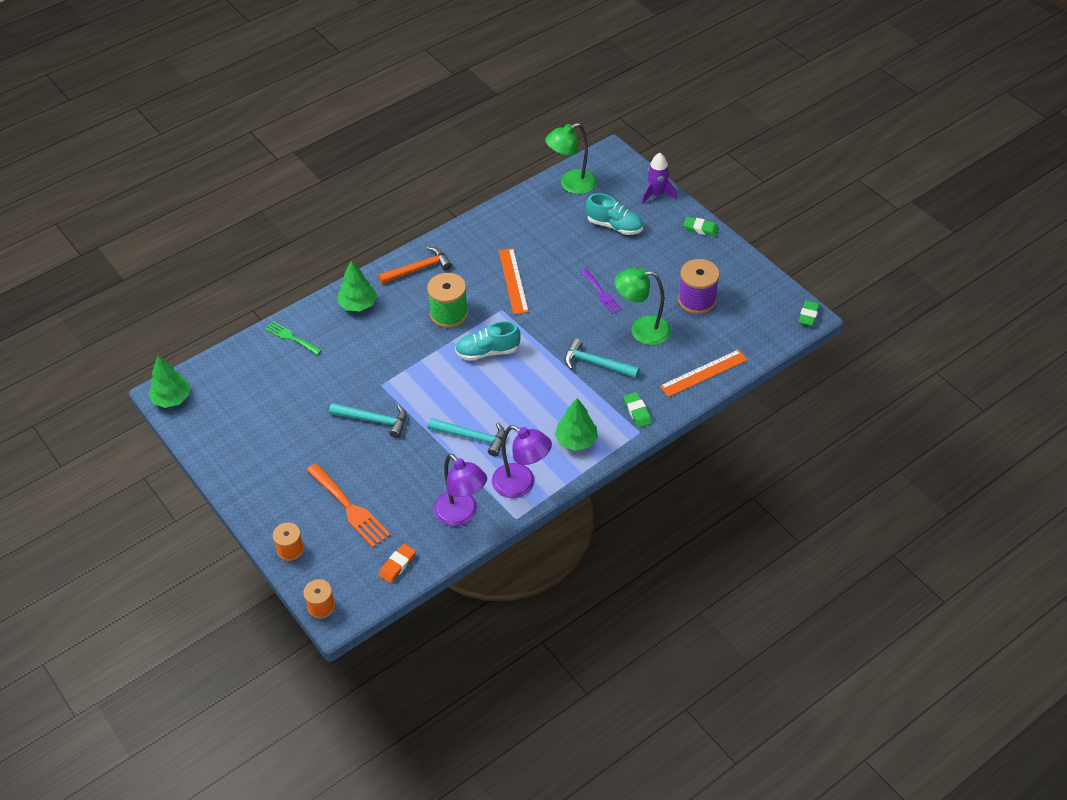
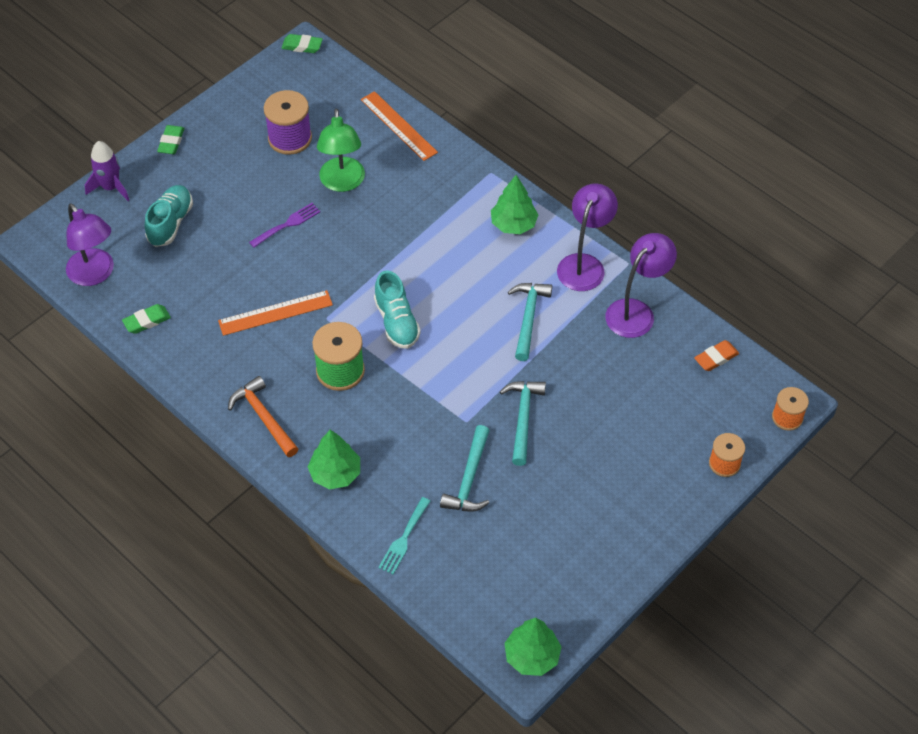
camera: 100 degrees left, 5 degrees up
green fork [265,321,322,355] -> turquoise fork [378,497,430,574]
orange fork [306,463,391,547] -> none
orange eraser [379,544,416,583] -> orange eraser turned 60 degrees counterclockwise [694,340,739,371]
green lamp [545,123,597,194] -> purple lamp [66,203,114,286]
turquoise hammer [565,338,640,378] -> turquoise hammer moved to [440,425,490,512]
green eraser [623,392,652,428] -> green eraser moved to [122,304,171,334]

